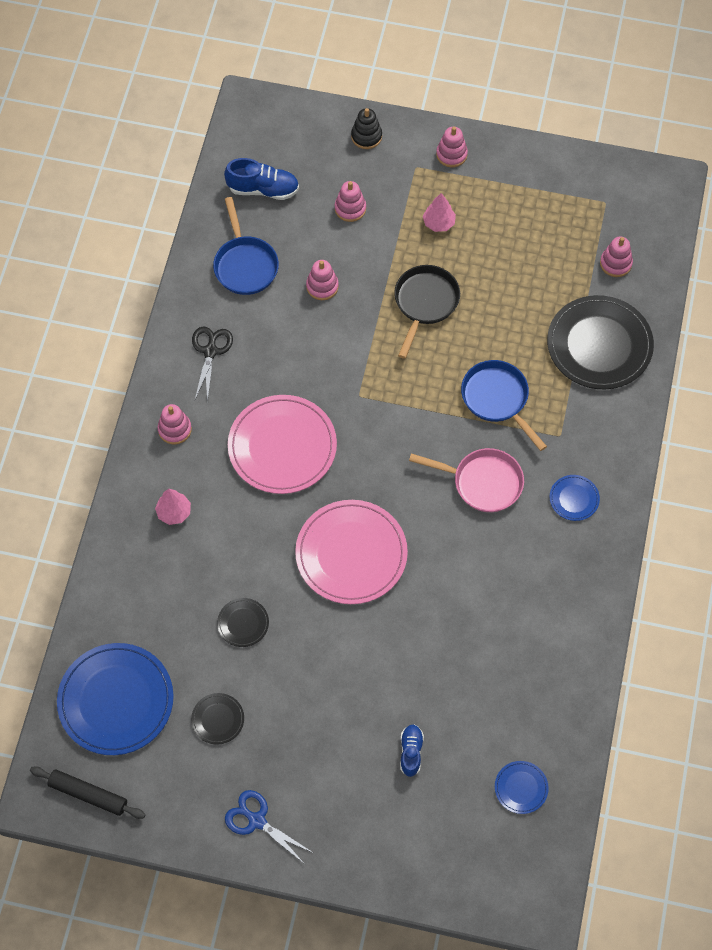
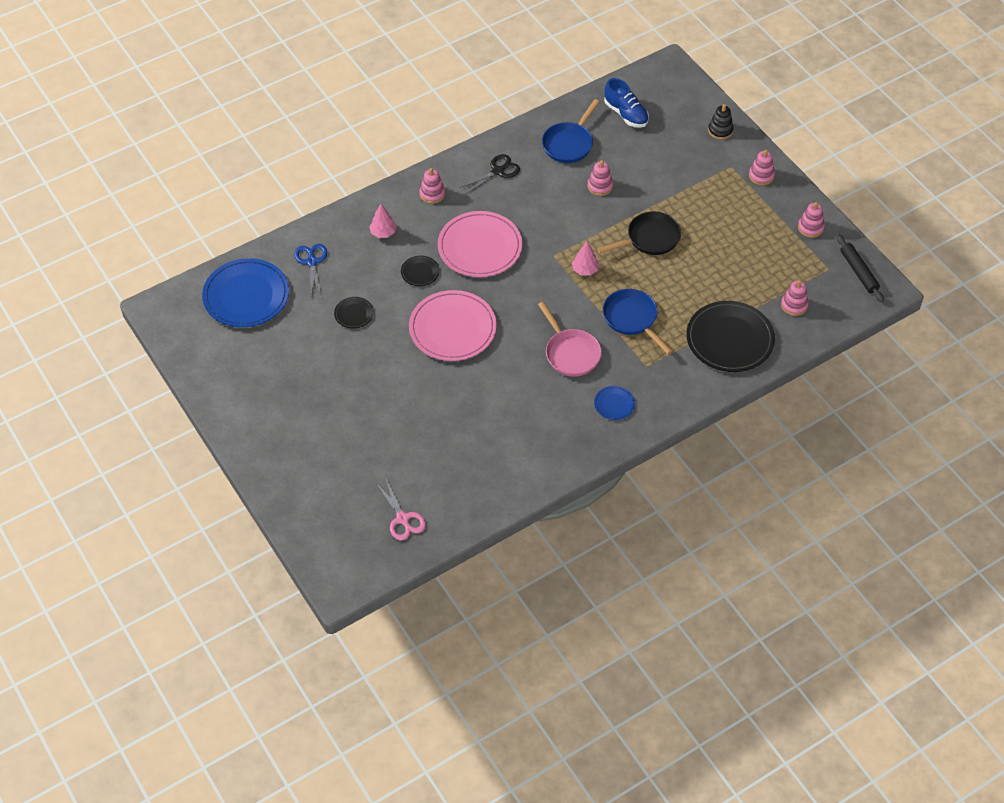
camera: 45 degrees right, 10 degrees down
black rolling pin [30,766,145,819] -> black rolling pin moved to [836,235,884,302]
black plate [191,693,244,744] -> black plate moved to [401,256,440,286]
blue scissors [225,790,313,862] -> blue scissors moved to [294,244,327,296]
pink stacking toy [335,181,366,222] -> pink stacking toy moved to [798,202,825,238]
blue shoe [400,724,424,777] -> none
pink tree [423,193,456,232] -> pink tree moved to [572,242,599,275]
blue pan [461,360,547,451] -> blue pan turned 45 degrees counterclockwise [603,289,673,354]
blue plate [495,761,549,814] -> pink scissors [375,477,426,541]

